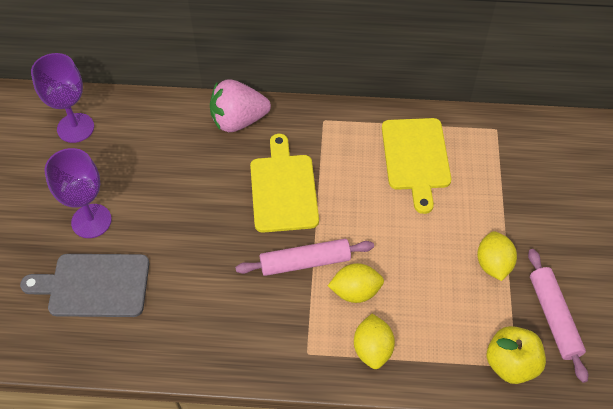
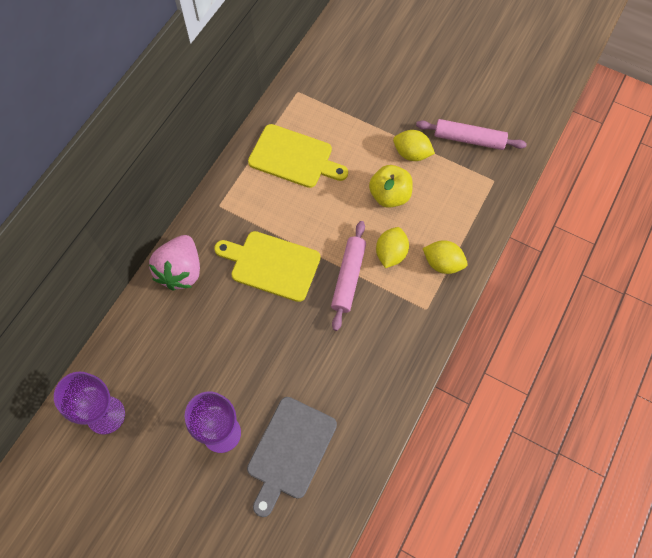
camera: 65 degrees left, 10 degrees up
yellow apple [487,326,546,384] -> yellow apple moved to [369,165,413,208]

